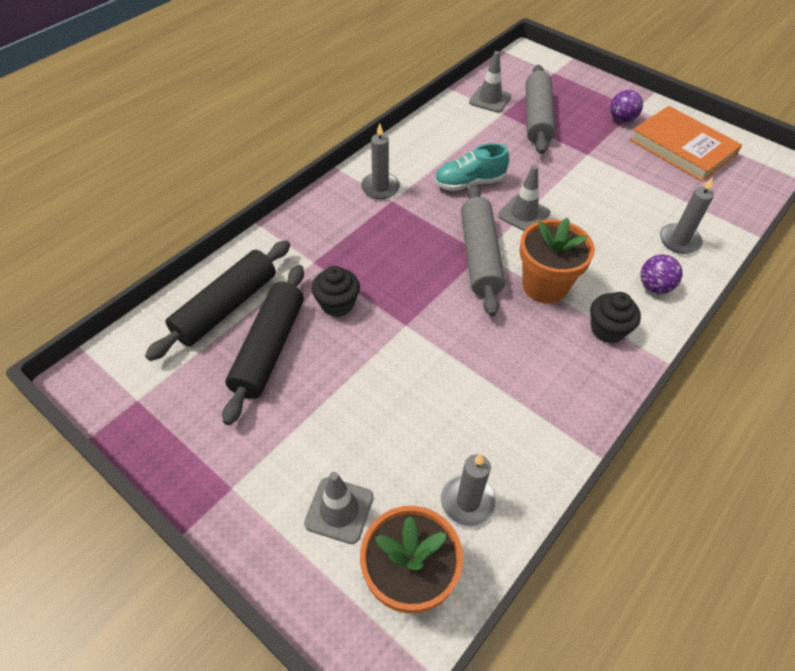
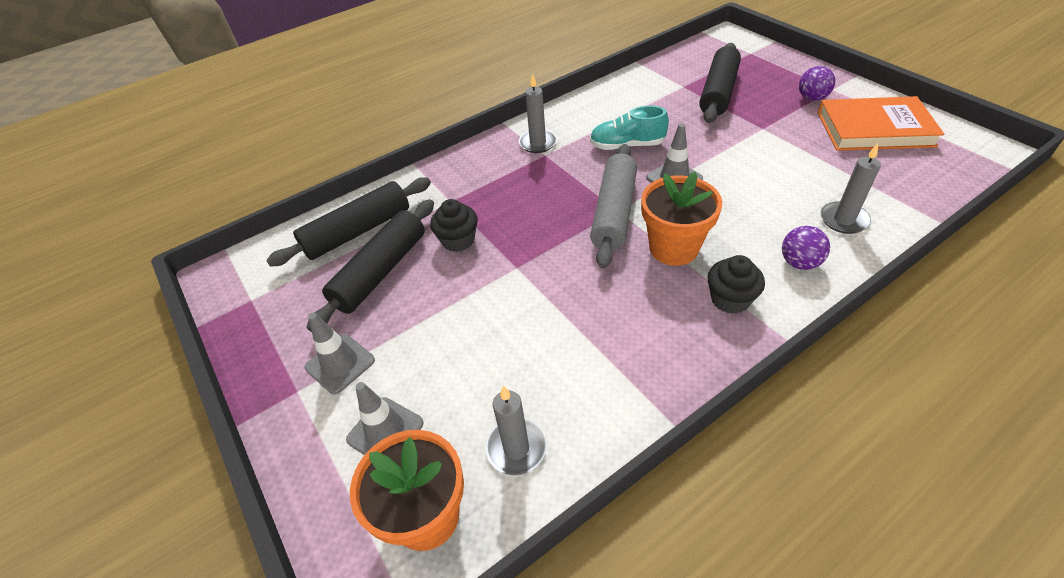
camera: 20 degrees right, 5 degrees down
grey traffic cone [469,51,511,113] -> grey traffic cone moved to [305,313,375,394]
grey rolling pin [526,65,555,154] -> black rolling pin [699,43,741,123]
orange book [630,106,742,182] -> orange book turned 60 degrees counterclockwise [818,96,945,151]

